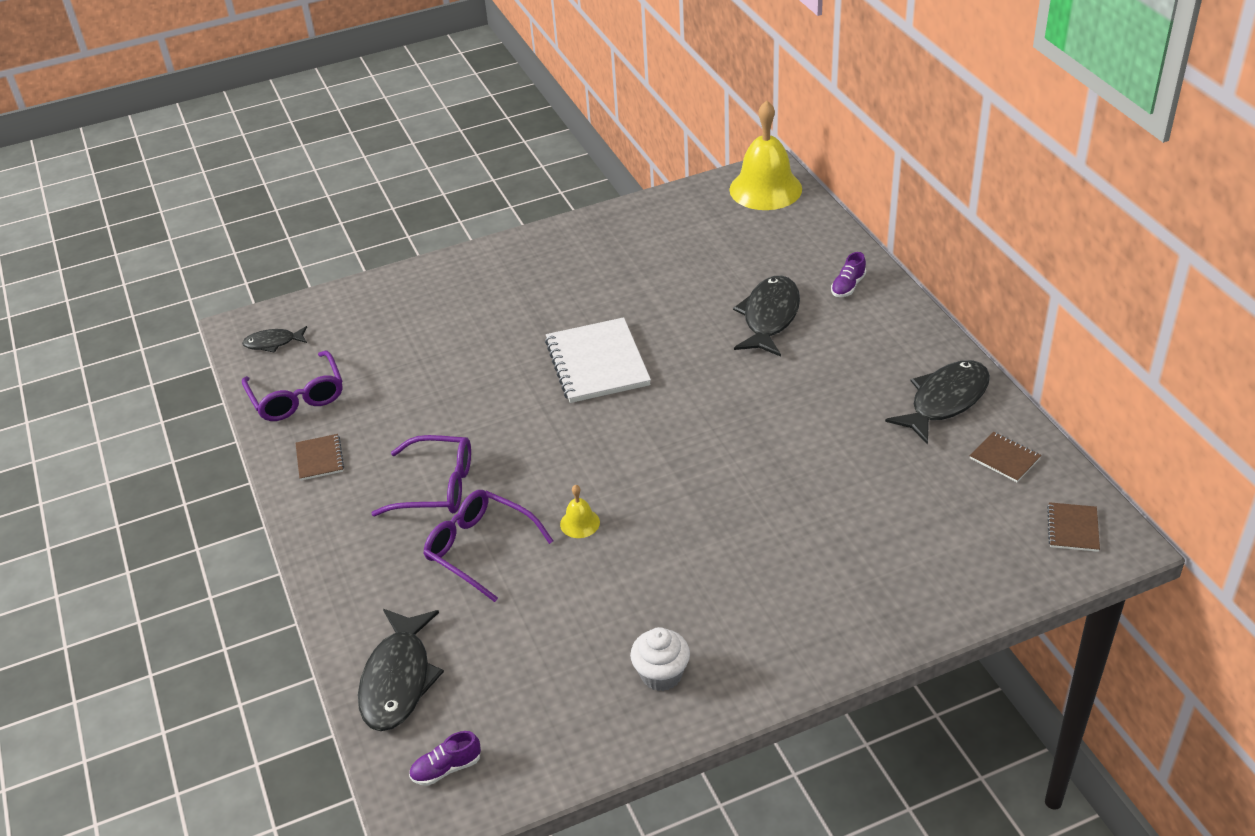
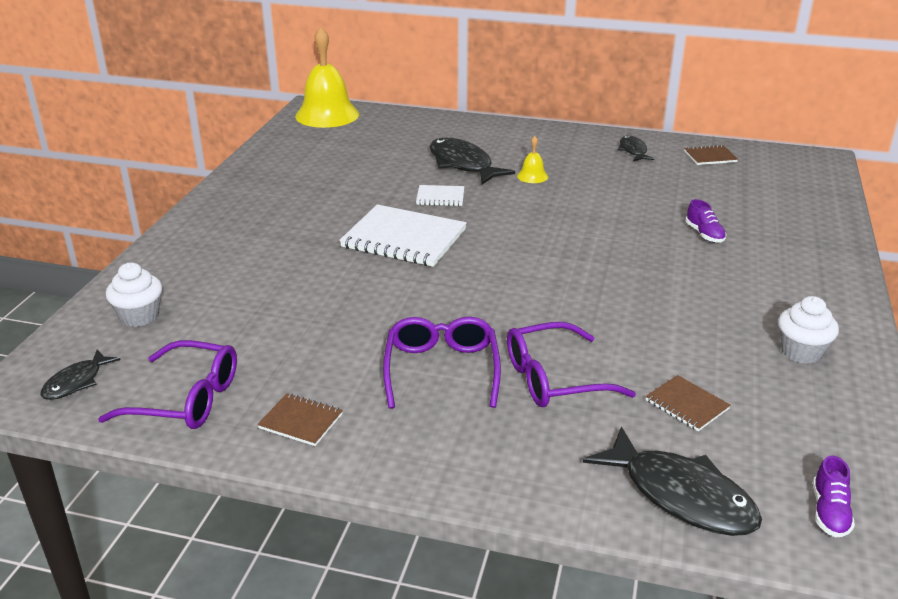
camera: 55 degrees left, 10 degrees down
purple glasses [371,435,471,516] -> purple glasses turned 45 degrees counterclockwise [383,317,501,409]
yellow bell [560,485,600,538] -> yellow bell moved to [517,136,548,183]
purple shoe [831,252,866,297] -> purple shoe moved to [686,199,726,243]
black fish [885,360,990,445] -> black fish [618,136,655,161], size x0.55
brown notebook [1047,502,1100,552] -> brown notebook moved to [645,375,731,431]
none -> white cupcake [106,263,162,327]
none -> white notebook [416,185,464,206]

